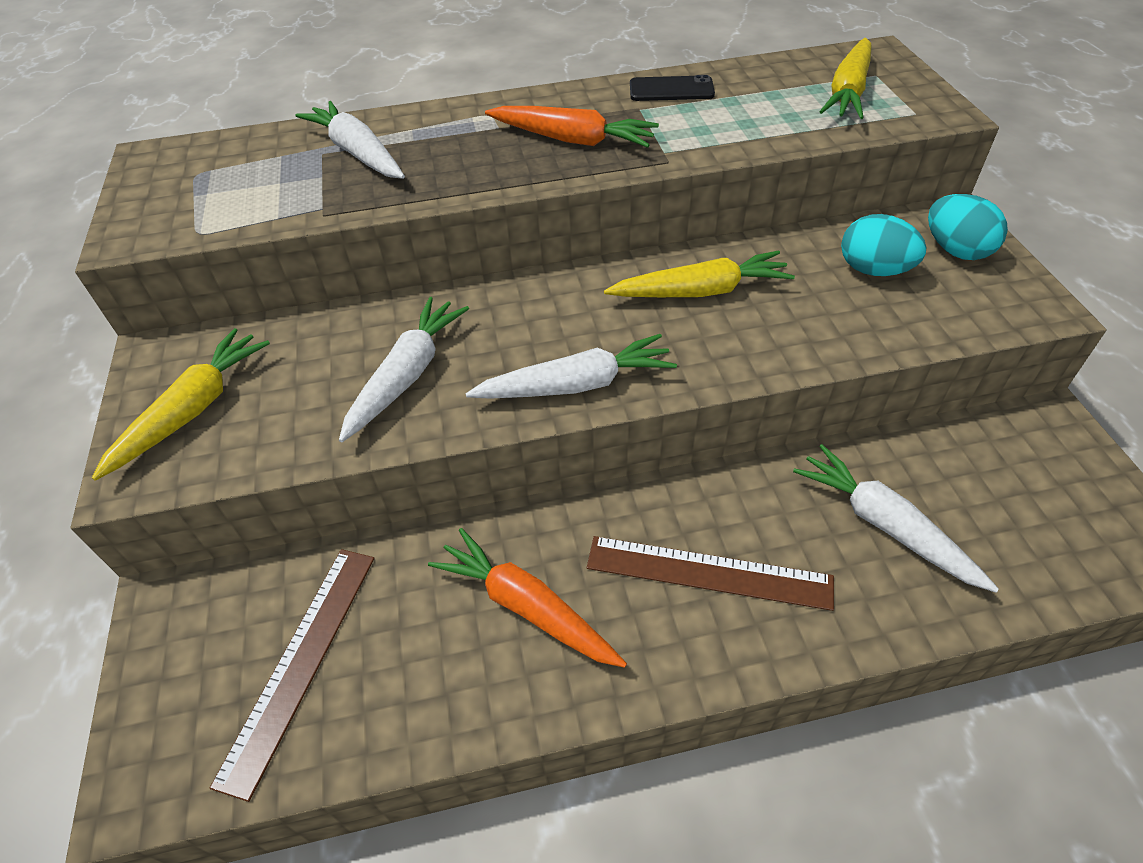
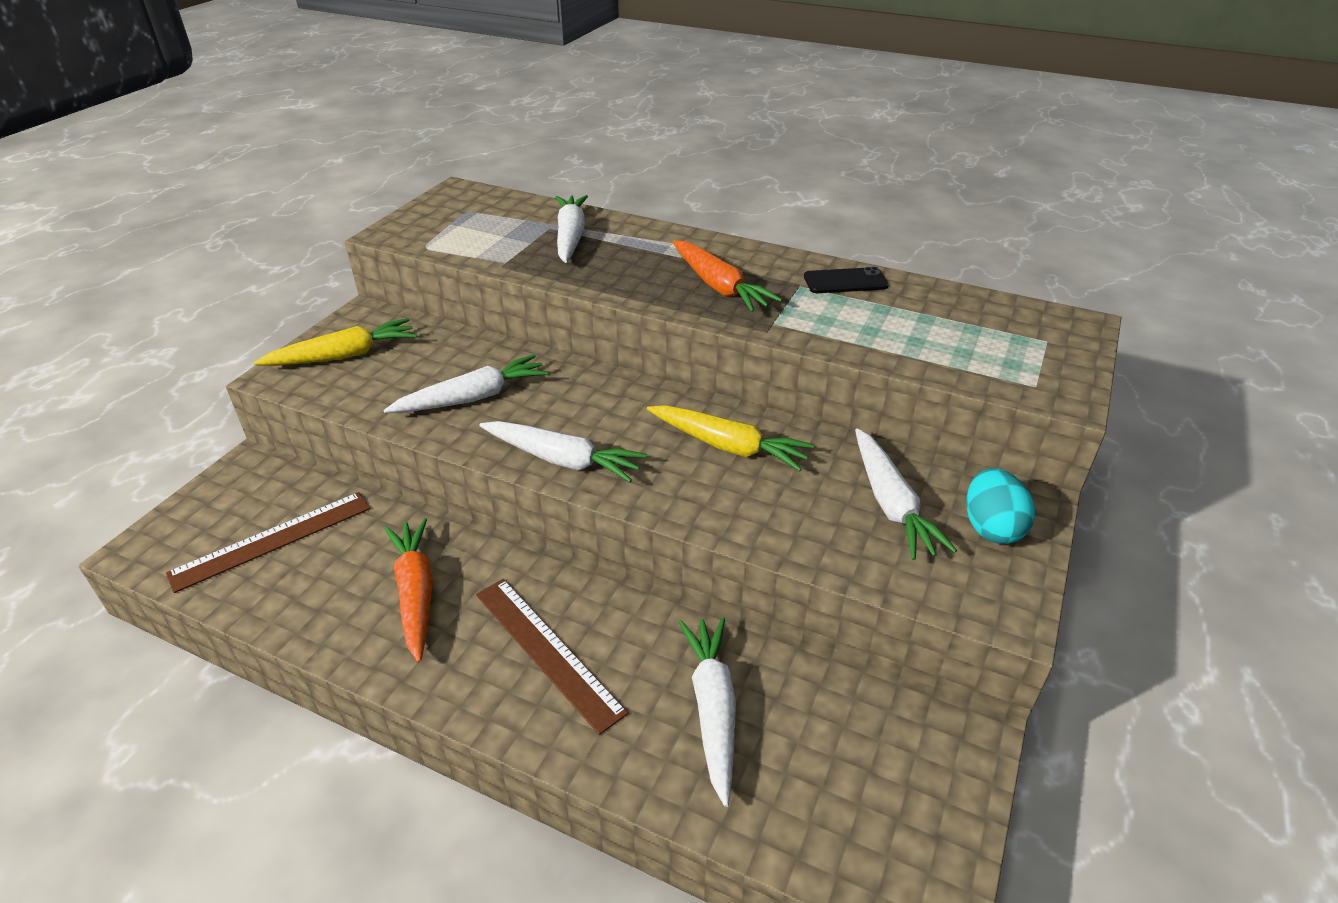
camera: 35 degrees right, 10 degrees down
black phone [630,75,715,101] -> black phone turned 45 degrees counterclockwise [804,267,889,293]
yellow carrot [819,38,872,119] -> none
turquoise egg [841,214,927,276] -> white carrot [855,428,957,560]

